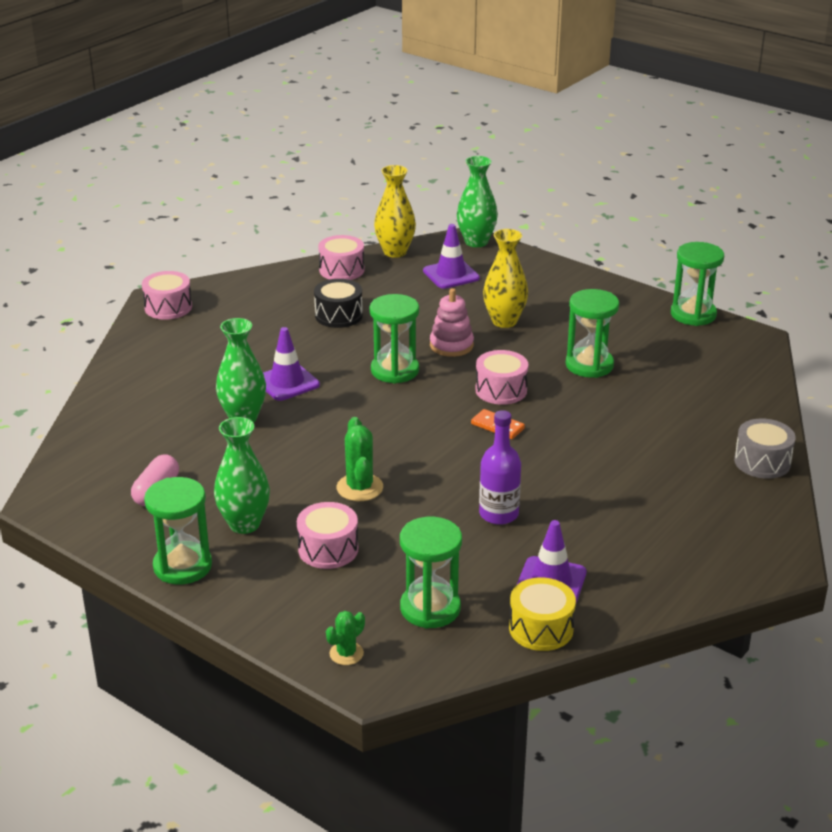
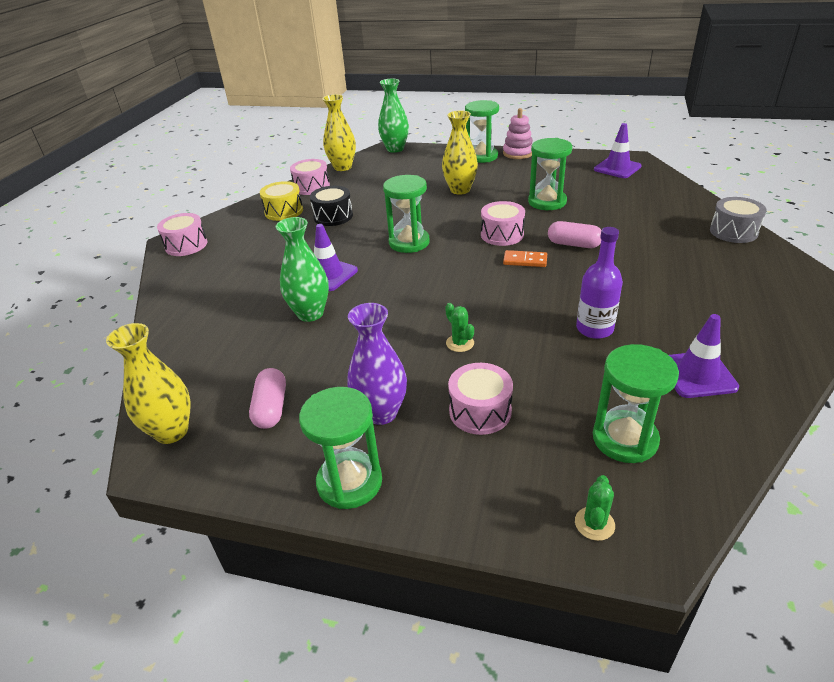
camera: 20 degrees left, 5 degrees up
green vase [214,417,270,534] -> purple vase [347,303,407,425]
green cactus [337,417,383,501] -> green cactus [445,303,474,352], size x0.63
purple traffic cone [423,224,480,289] -> purple traffic cone moved to [594,123,641,178]
pink stacking toy [430,288,474,357] -> pink stacking toy moved to [503,108,533,159]
yellow drum [509,578,576,651] -> yellow drum moved to [260,181,303,221]
green hourglass [671,242,724,326] -> green hourglass moved to [465,100,499,163]
none -> yellow vase [106,323,191,444]
none -> pink capsule [548,221,601,248]

